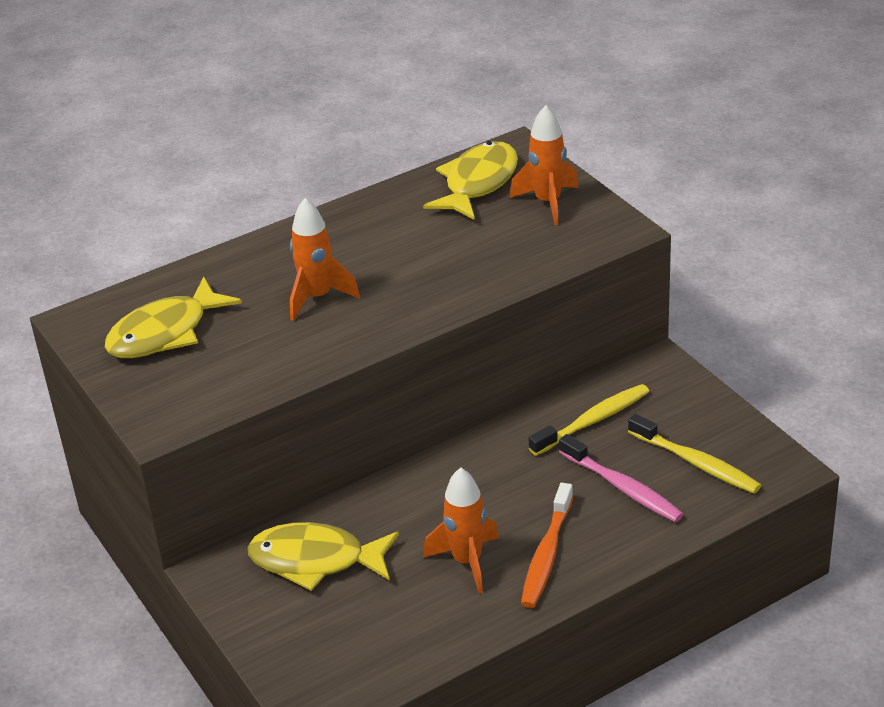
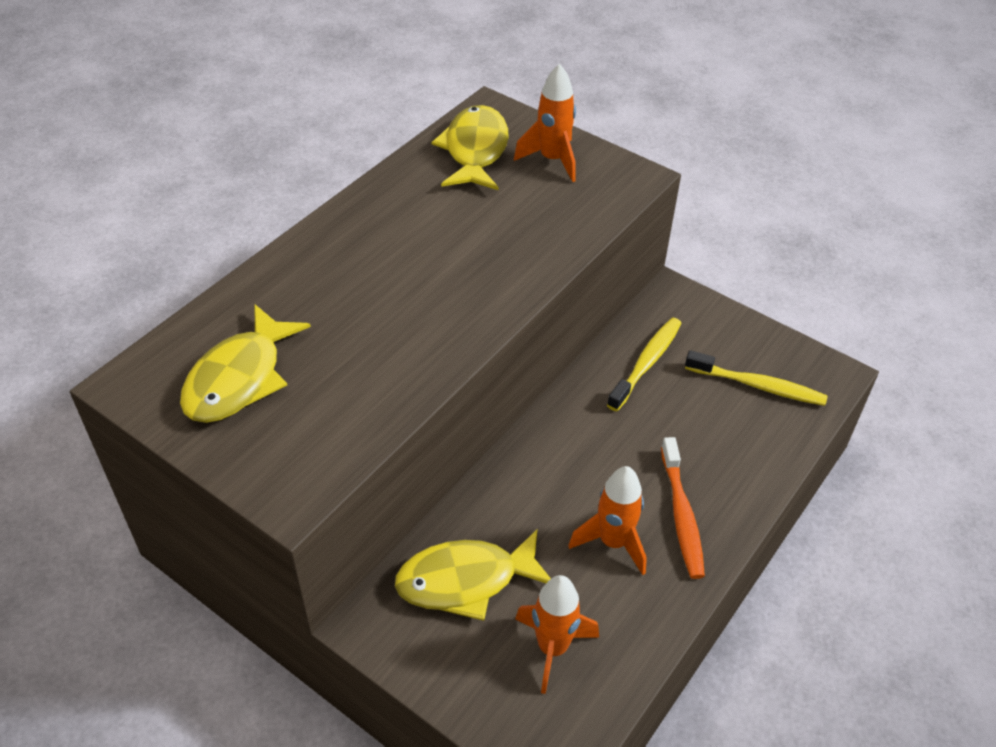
camera: 25 degrees left, 10 degrees up
orange rocket [290,198,360,321] -> orange rocket moved to [515,575,599,694]
pink toothbrush [559,434,684,522] -> none

